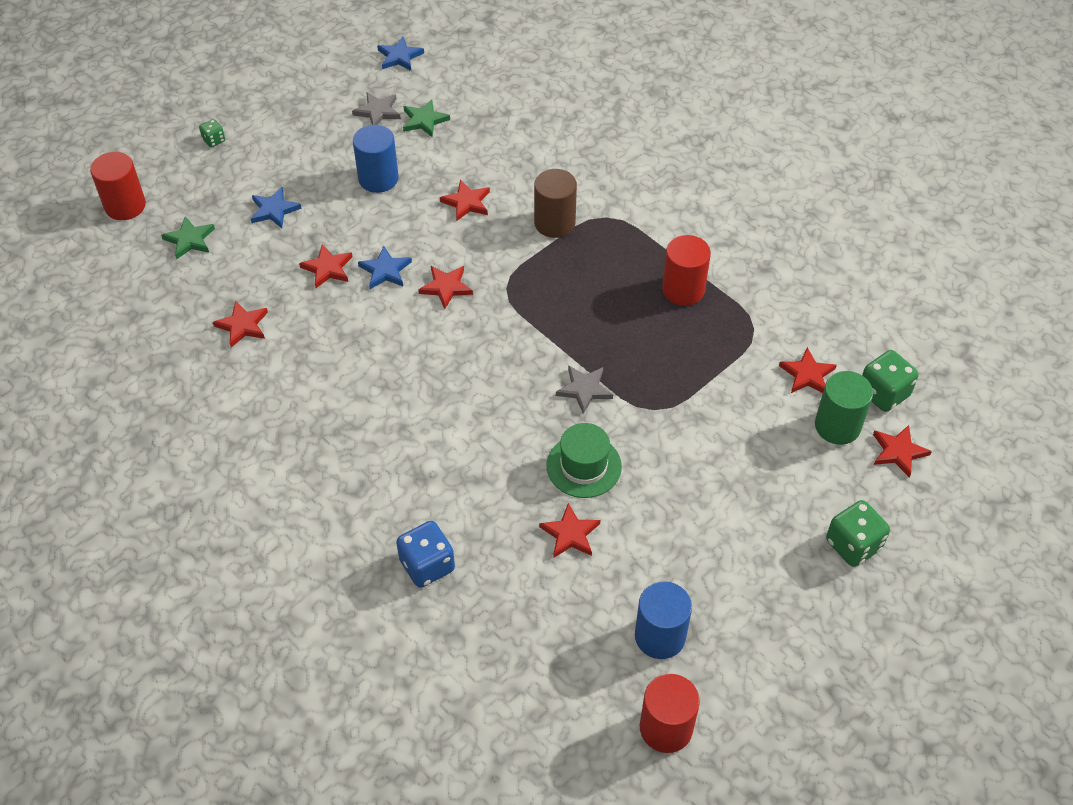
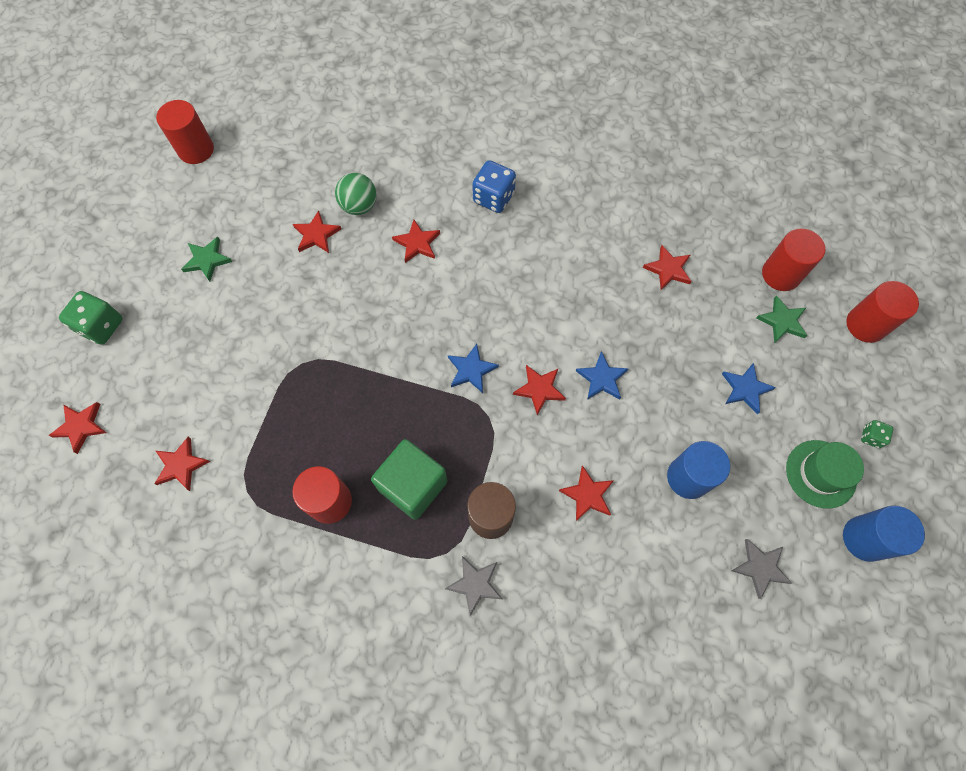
camera: 150 degrees right, 15 degrees up
red star [299,244,353,288] -> red star moved to [392,219,440,263]
blue star [377,37,424,71] -> blue star moved to [448,344,499,393]
blue dice [396,521,455,588] -> blue dice moved to [472,160,516,213]
green star [403,99,450,137] -> green star moved to [181,237,232,281]
green hat [546,423,622,498] -> green hat moved to [786,440,864,509]
grey star [556,365,613,414] -> grey star moved to [445,556,502,616]
blue cylinder [635,581,692,659] -> blue cylinder moved to [843,505,925,562]
green cylinder [815,371,873,445] -> none
green dice [862,350,919,412] -> none
none -> green ball [335,173,377,215]
none -> green cube [371,439,448,520]
none -> red cylinder [762,228,825,291]

